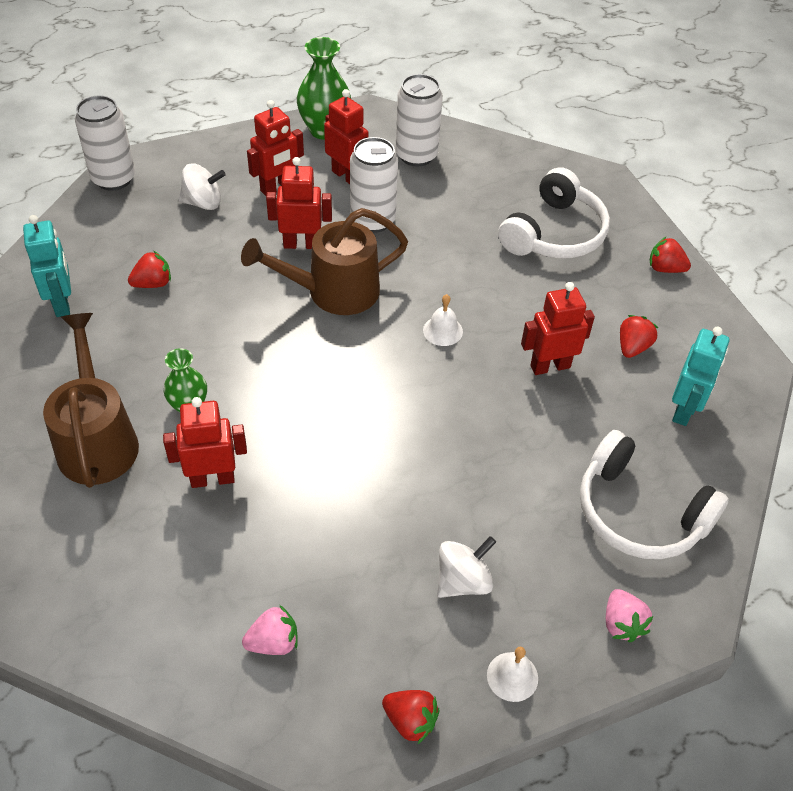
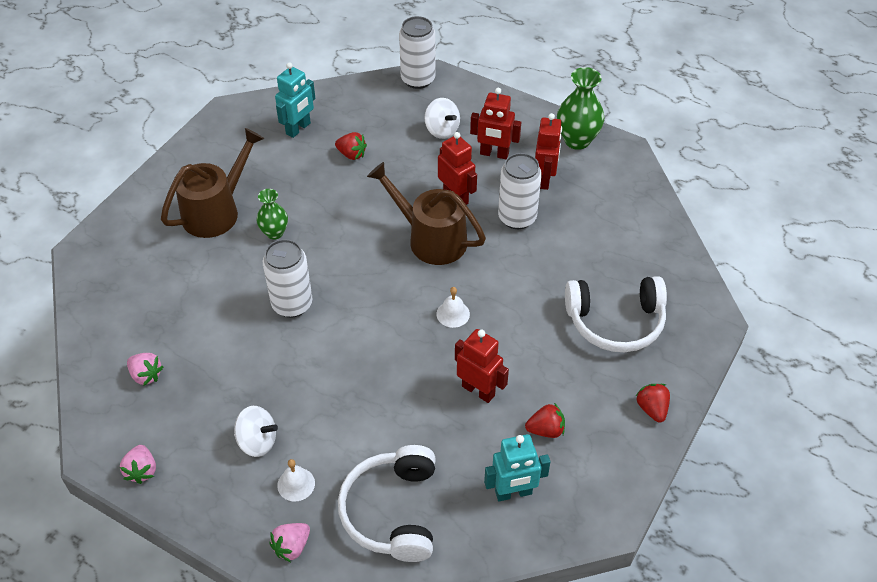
camera: 55 degrees right, 0 degrees up
red robot [163,397,247,488] -> none
red strawberry [382,690,440,744] -> pink strawberry [120,445,156,484]
white can [396,74,443,167] -> white can moved to [263,239,312,318]
white bell [487,647,538,702] -> white bell moved to [277,459,315,501]

